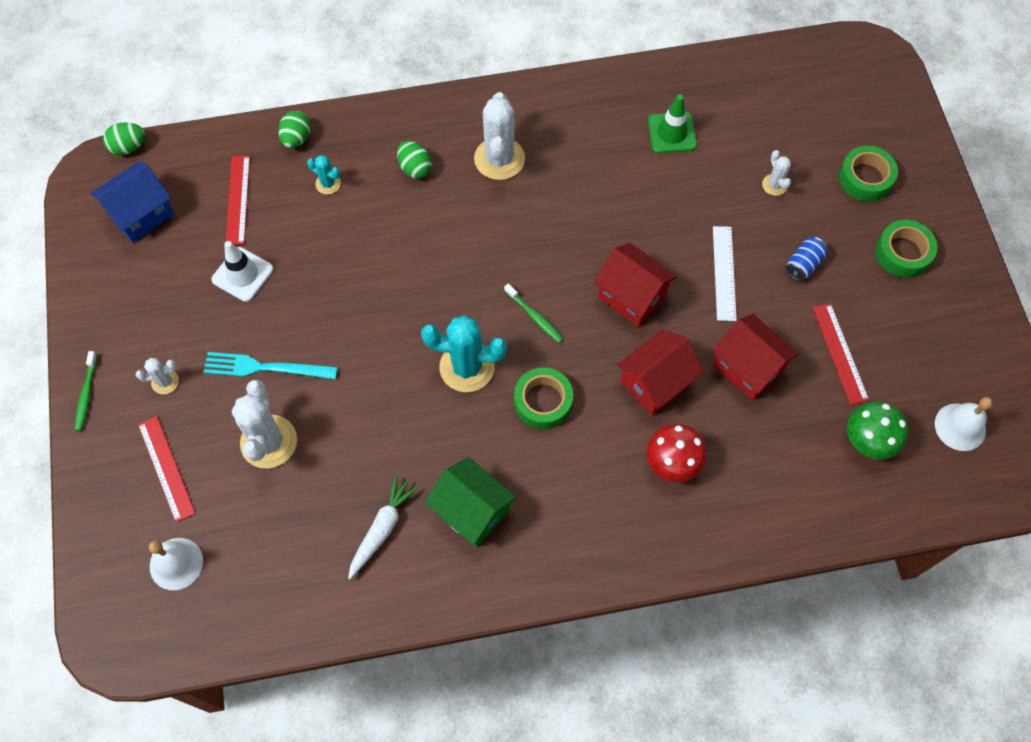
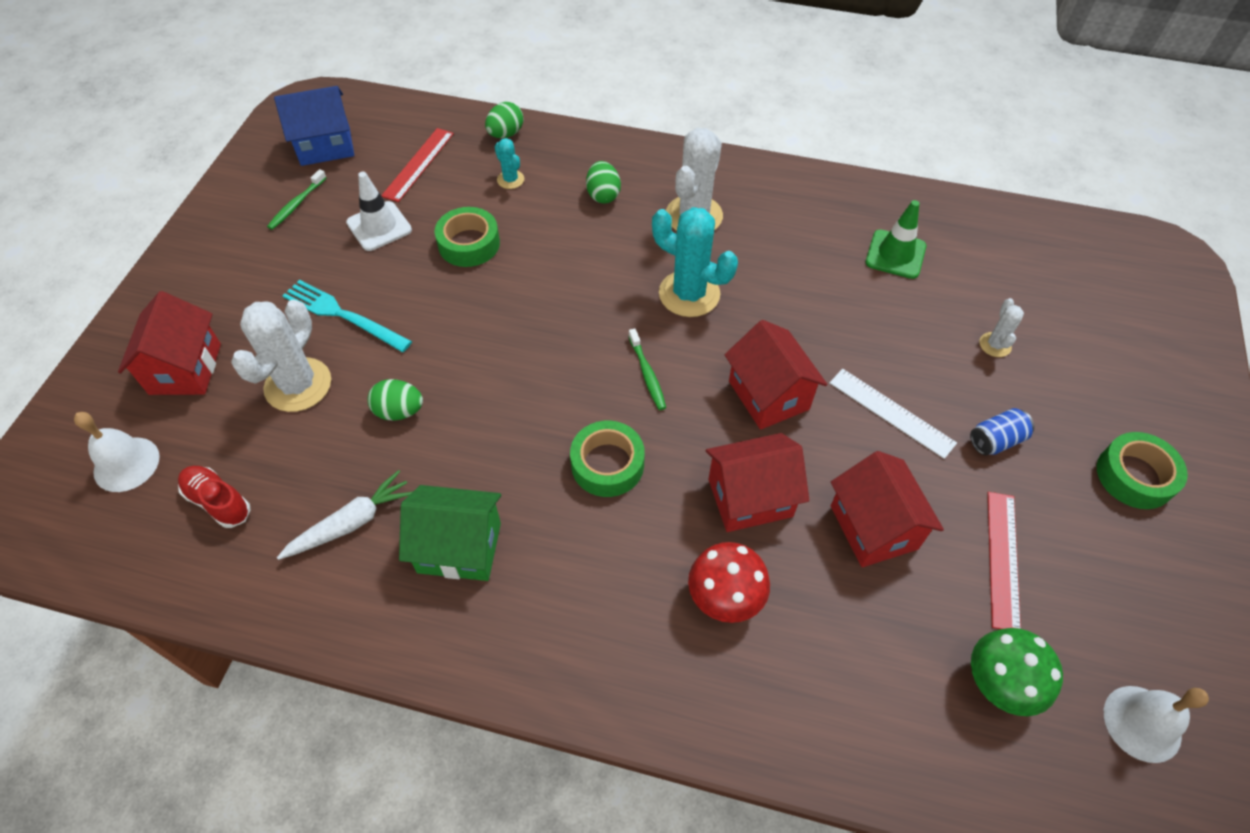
camera: 25 degrees right, 10 degrees down
green toothbrush [75,351,97,431] -> green toothbrush moved to [267,169,327,230]
green egg [103,122,145,155] -> green egg moved to [367,379,423,420]
white cactus [136,358,179,394] -> none
red ruler [138,416,195,523] -> red house [118,291,221,395]
turquoise cactus [421,315,507,392] -> turquoise cactus moved to [652,207,738,317]
green house [425,457,517,547] -> green house turned 60 degrees counterclockwise [399,485,501,581]
white ruler [713,226,737,321] -> white ruler turned 75 degrees counterclockwise [829,369,957,459]
green tape [839,146,898,202] -> green tape moved to [435,207,500,267]
none -> red shoe [178,466,250,528]

